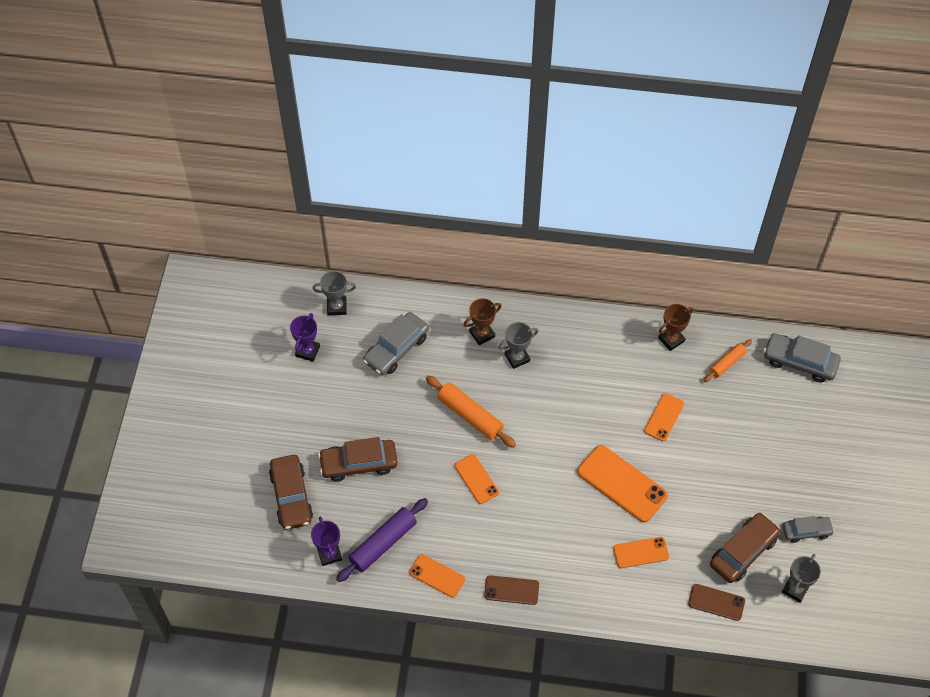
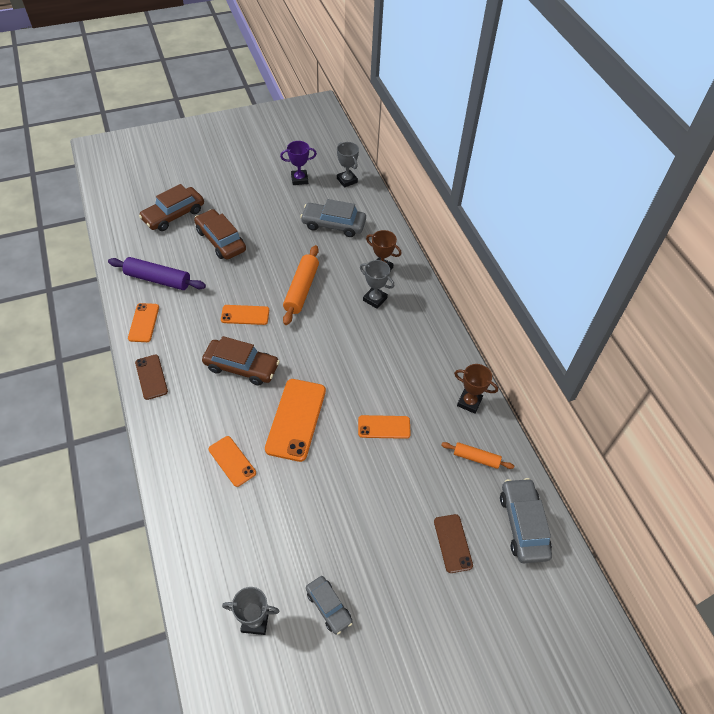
camera: 60 degrees right, 5 degrees down
purple trophy [311,516,342,566] -> none
orange phone [455,454,499,504] -> orange phone turned 60 degrees clockwise [221,305,269,325]
brown phone [688,584,745,621] -> brown phone moved to [434,514,473,573]
brown car [710,513,780,583] -> brown car moved to [202,336,280,386]

